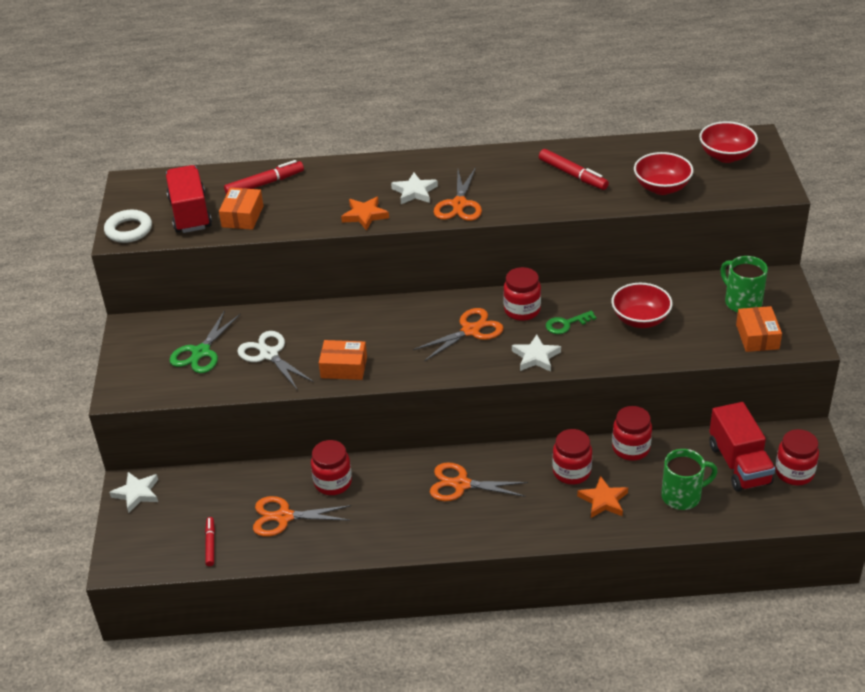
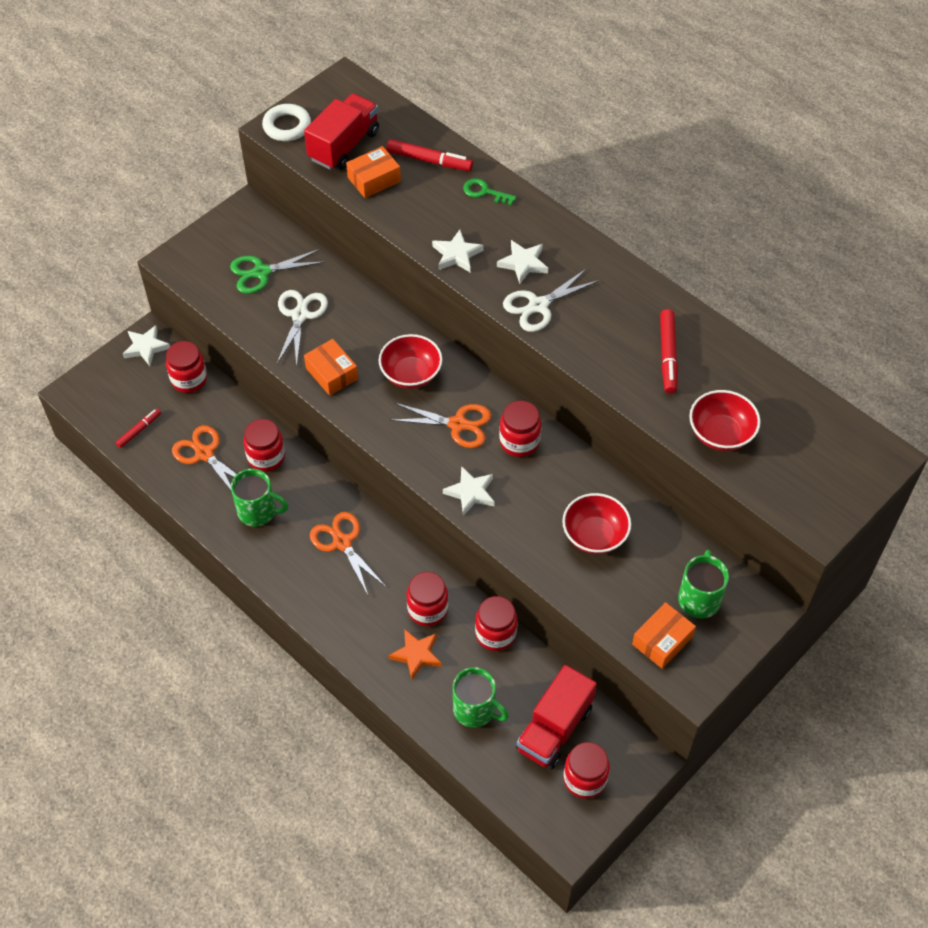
camera: 45 degrees right, 15 degrees up
orange star [341,197,389,231] -> white star [432,230,483,272]
orange scissors [434,167,482,221] -> white scissors [503,268,600,332]
green key [546,311,597,334] -> green key moved to [463,178,516,206]
red bowl [699,121,758,163] -> red bowl moved to [379,334,443,389]
none -> red jar [166,341,207,393]
none -> green mug [231,469,288,527]

